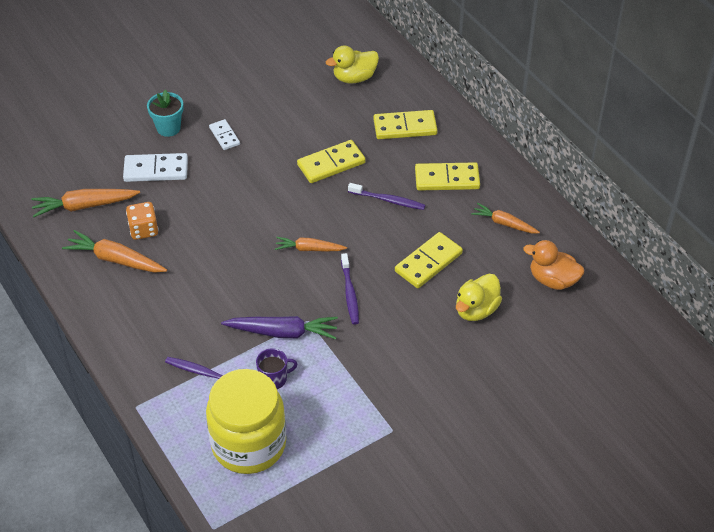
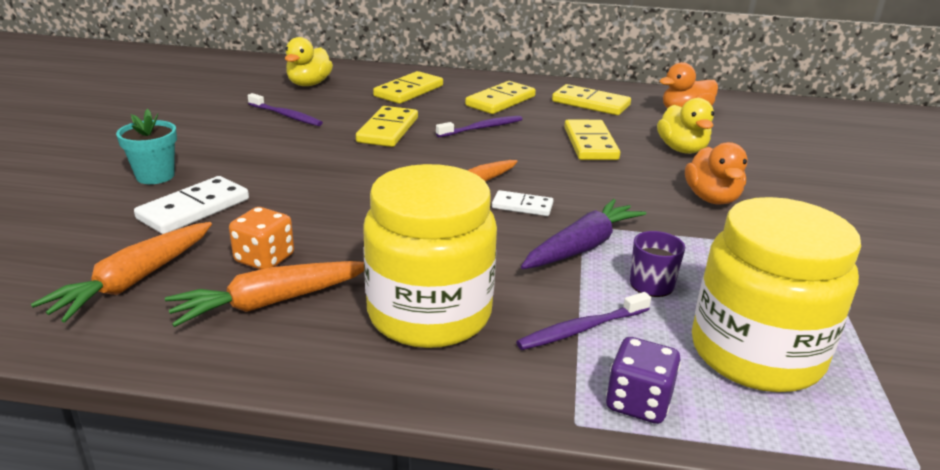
camera: 50 degrees left, 20 degrees down
white domino [209,119,240,150] -> white domino moved to [492,190,554,216]
purple toothbrush [341,253,359,325] -> purple toothbrush moved to [248,93,323,126]
orange carrot [471,203,540,233] -> yellow domino [552,84,631,115]
none -> yellow jar [363,164,497,348]
none -> purple dice [606,337,681,424]
none -> orange duck [685,142,748,205]

